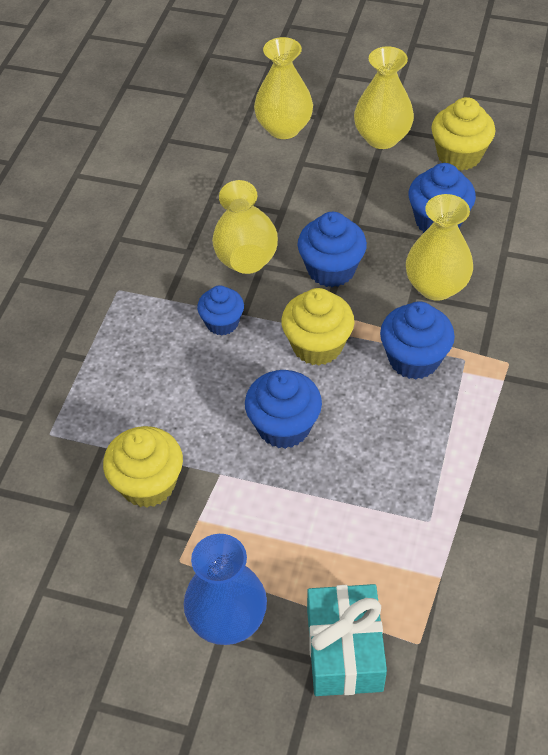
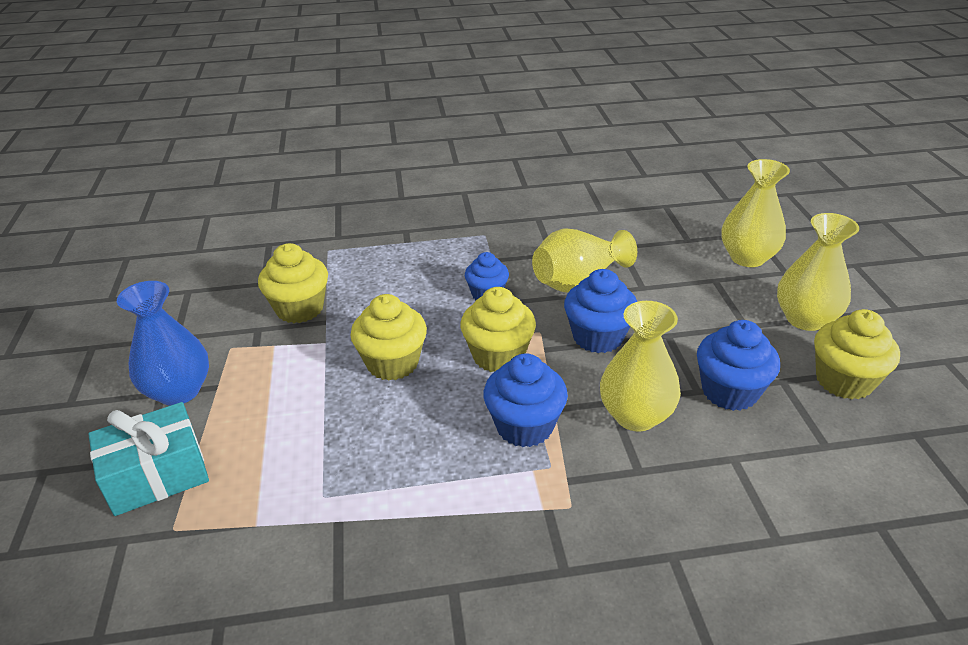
camera: 65 degrees right, 15 degrees down
blue cupcake [245,370,322,449] -> yellow cupcake [350,294,427,380]

